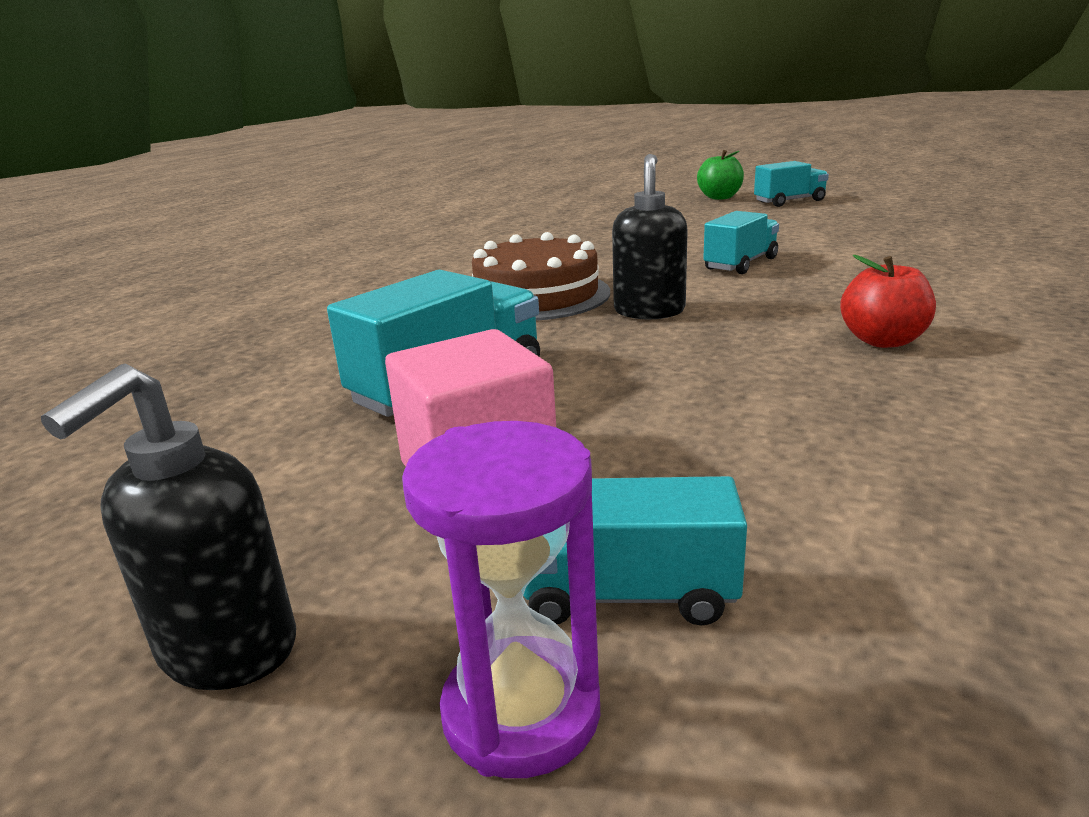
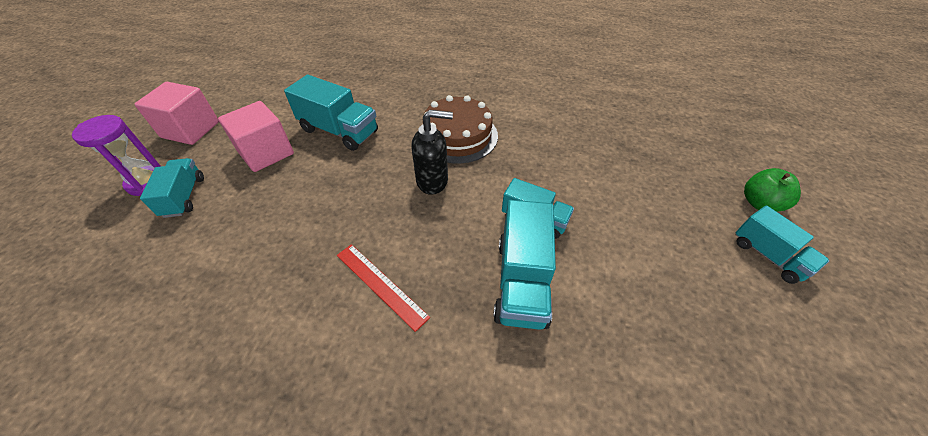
camera: 75 degrees right, 25 degrees up
black soap dispenser [41,364,296,690] -> pink cube [135,82,219,145]
red apple [840,255,936,348] -> red ruler [337,244,430,332]
none -> turquoise truck [493,200,556,330]

